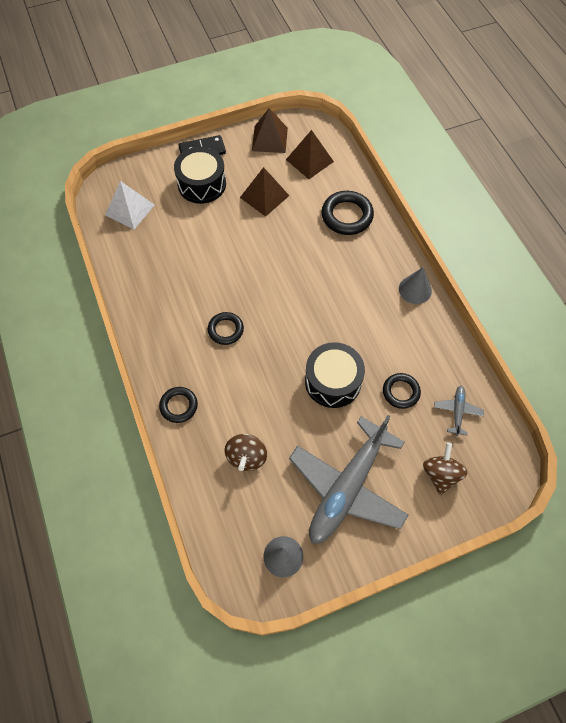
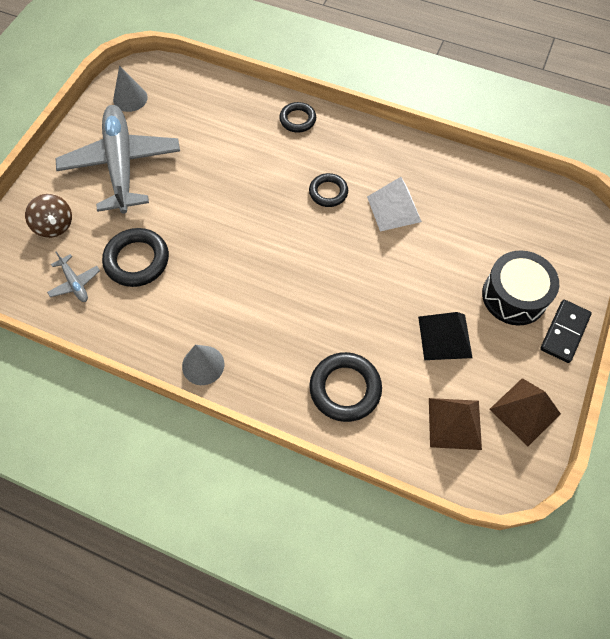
camera: 135 degrees right, 0 degrees up
white pyramid [105,181,155,230] -> white pyramid moved to [367,177,422,231]
brown spinning top [224,434,267,471] -> none
brown pyramid [240,167,289,217] -> black pyramid [418,312,473,360]
black drum [305,342,365,408] -> none
black ring [383,373,421,409] -> black ring [102,228,169,287], size x1.58

